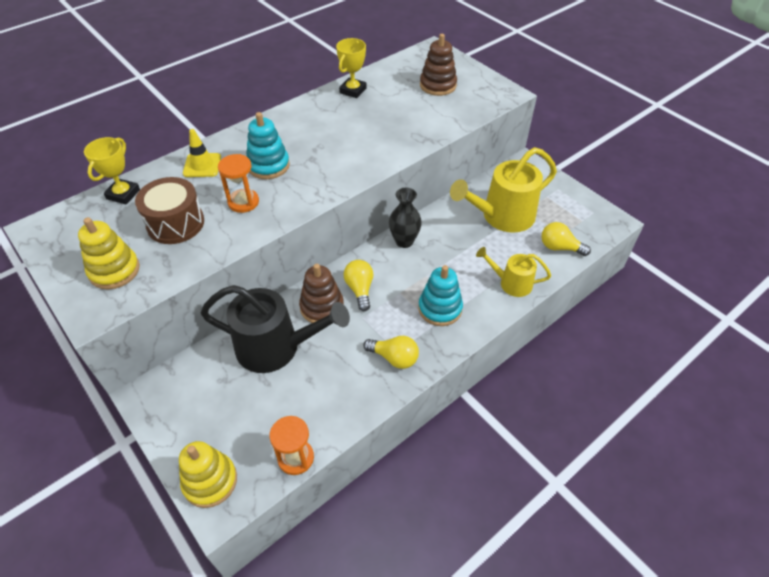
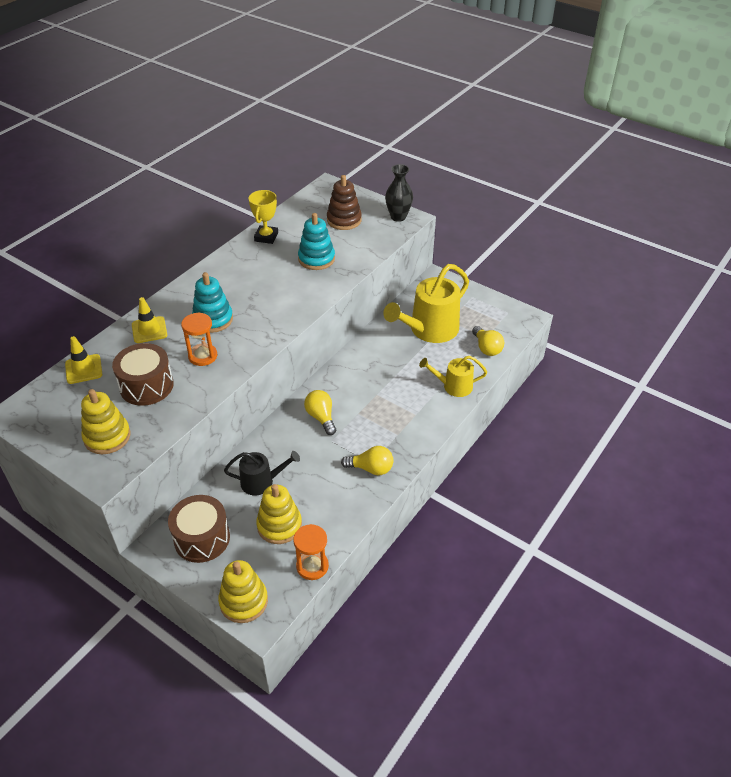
camera: 15 degrees left, 5 degrees down
yellow trophy [84,137,140,205] -> yellow traffic cone [65,336,102,384]
black watering can [201,285,350,373] -> black watering can [224,451,300,495], size x0.55
brown stacking toy [299,264,344,323] -> none
black vase [389,188,422,248] -> black vase moved to [385,164,413,222]
turquoise stacking toy [418,265,463,326] -> turquoise stacking toy moved to [298,213,335,270]
yellow light bulb [541,222,591,256] -> yellow light bulb turned 120 degrees counterclockwise [472,326,504,356]
none -> brown drum [168,495,230,563]
none -> yellow stacking toy [256,484,302,544]

